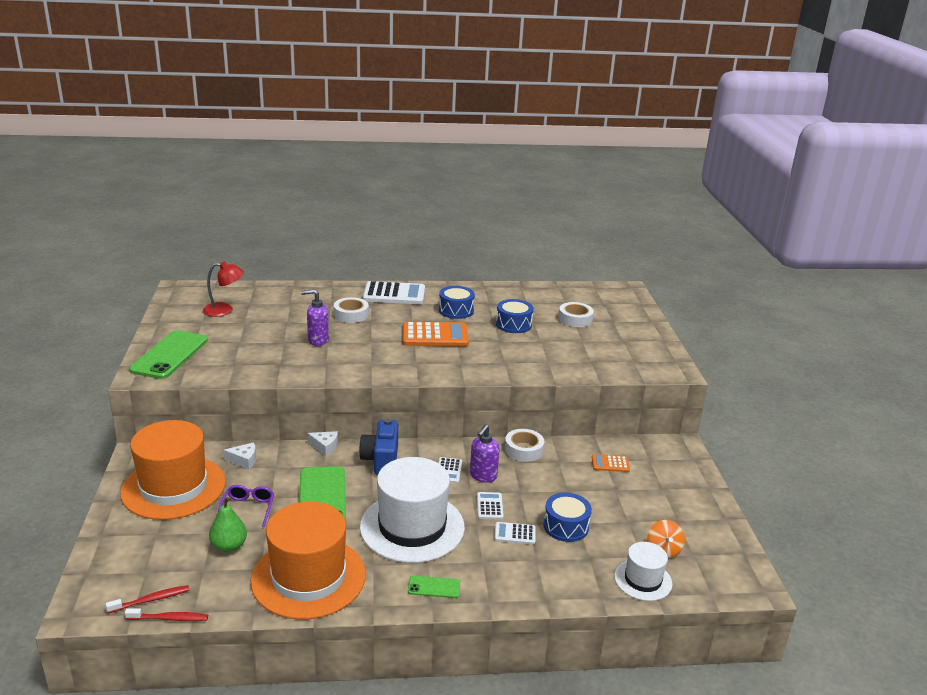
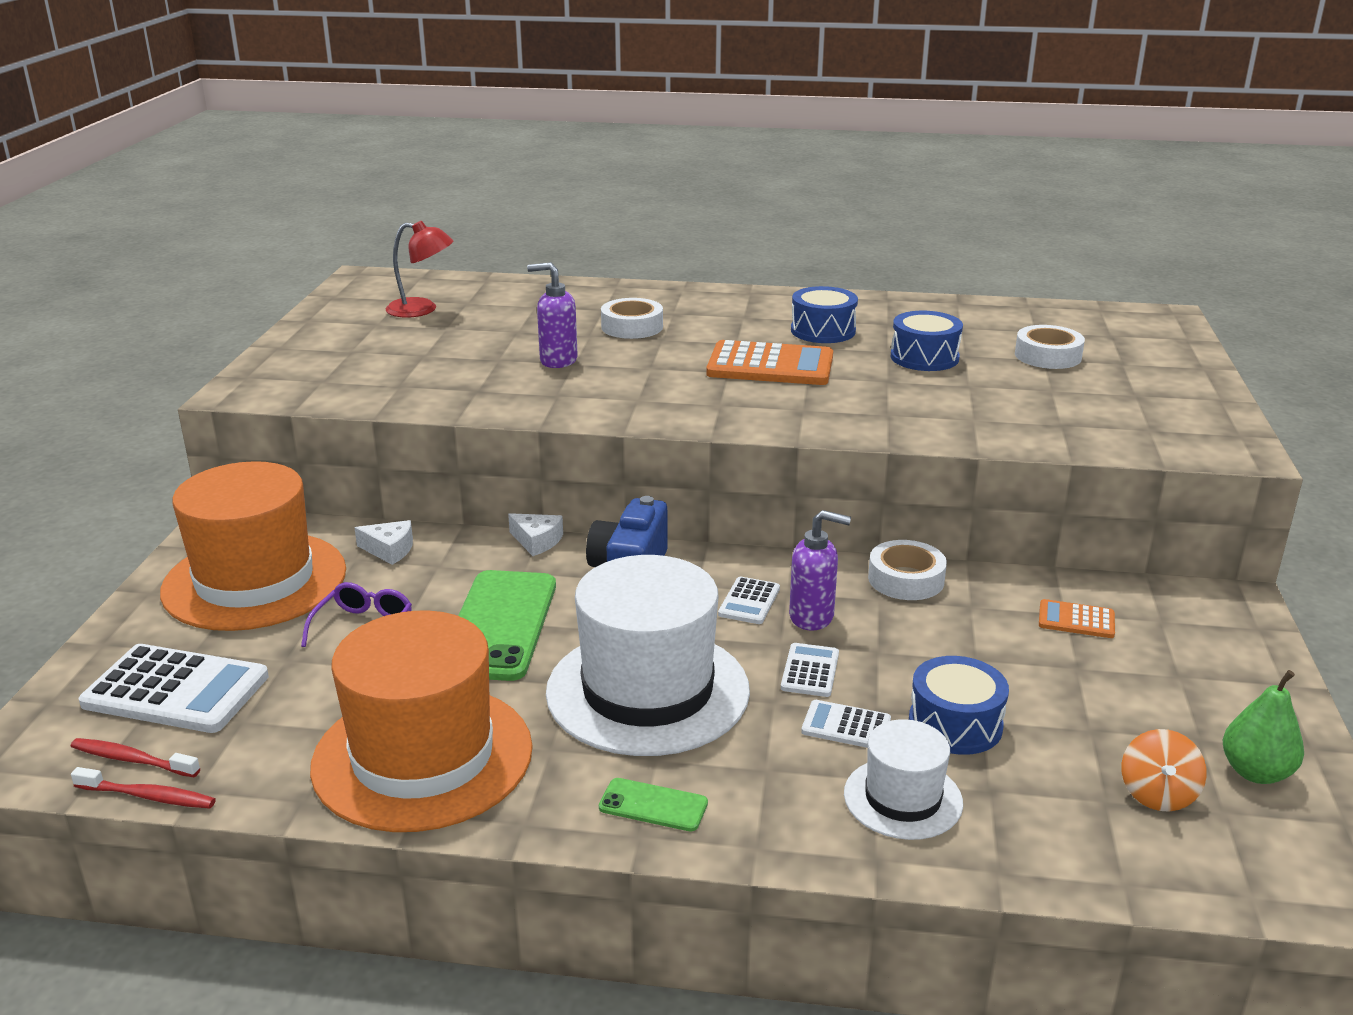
camera: 15 degrees right, 0 degrees up
red toothbrush [106,585,189,613] -> red toothbrush turned 150 degrees counterclockwise [71,738,200,777]
green phone [129,330,207,379] -> none
green pear [209,497,247,552] -> green pear moved to [1223,670,1304,784]
white calculator [363,281,425,304] -> white calculator moved to [79,644,269,733]
purple soap dispenser [470,425,500,483] -> purple soap dispenser turned 120 degrees counterclockwise [789,510,851,631]
white hat [614,542,672,601] -> white hat moved to [844,719,963,840]

